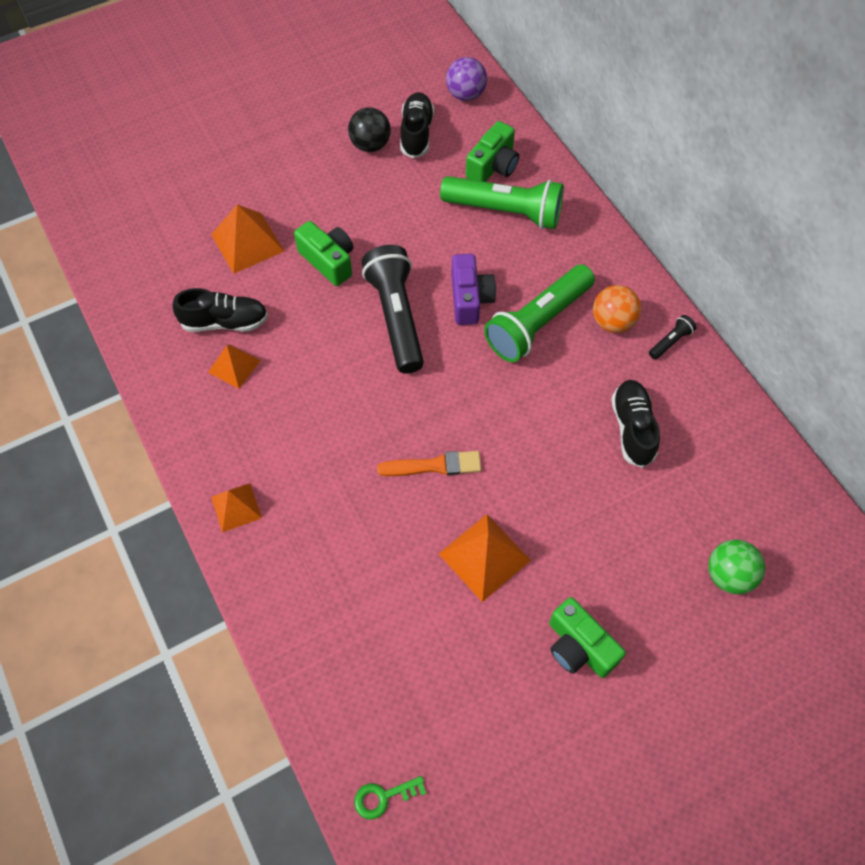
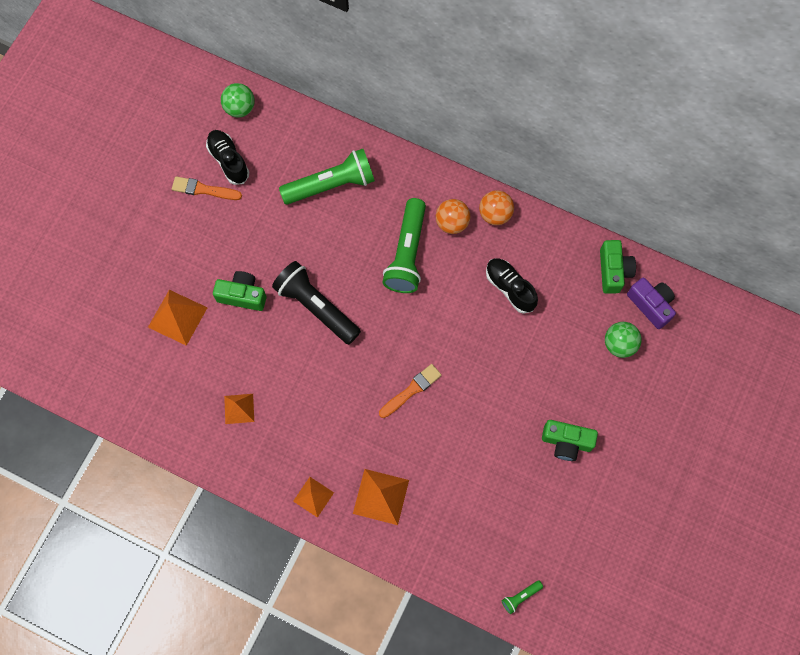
camera: 35 degrees left, 10 degrees up
black shoe [172,288,268,332] -> none
black ball [348,107,391,152] -> orange brush [172,176,242,200]
green key [354,776,426,820] -> green flashlight [501,580,543,614]
orange pyramid [439,514,531,602] -> orange pyramid moved to [353,469,409,525]
purple ball [446,57,487,101] -> green ball [221,83,255,117]
purple camera [451,254,496,325] -> purple camera moved to [627,278,676,329]
green camera [466,121,519,182] -> green camera moved to [600,240,636,293]
black flashlight [649,315,696,359] -> orange ball [479,190,514,225]

